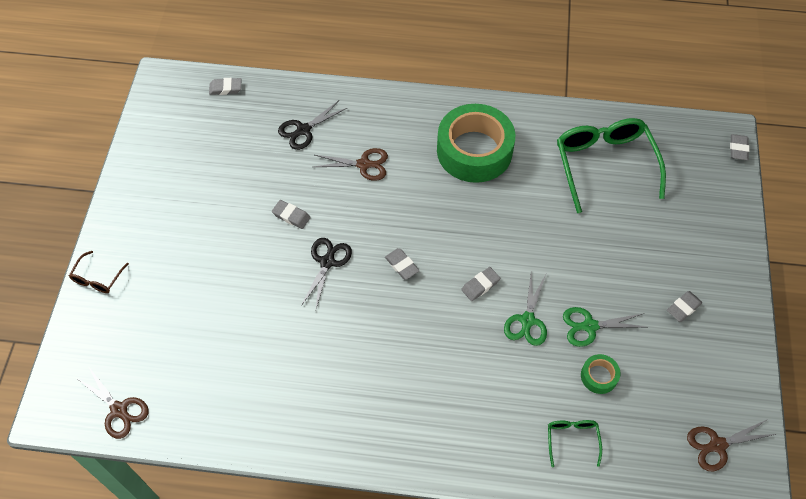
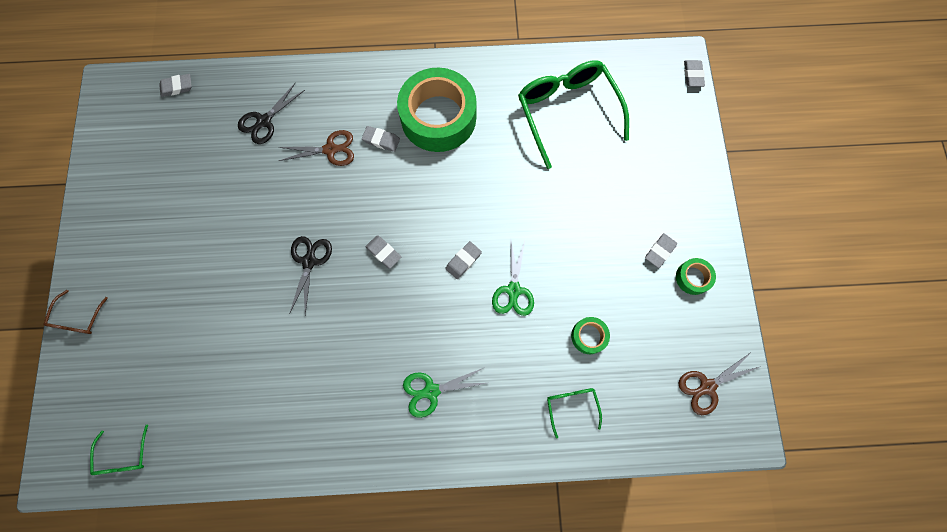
camera: 10 degrees left, 15 degrees up
brown scissors [75,366,149,439] -> green glasses [90,425,148,475]
grey eraser [272,200,311,229] -> grey eraser moved to [362,126,400,152]
green scissors [563,307,645,347] -> green scissors moved to [403,367,486,418]
none -> green tape [676,258,716,295]

